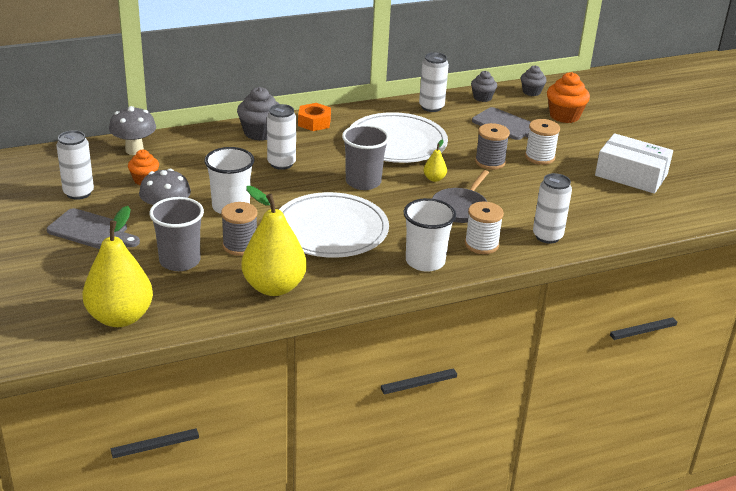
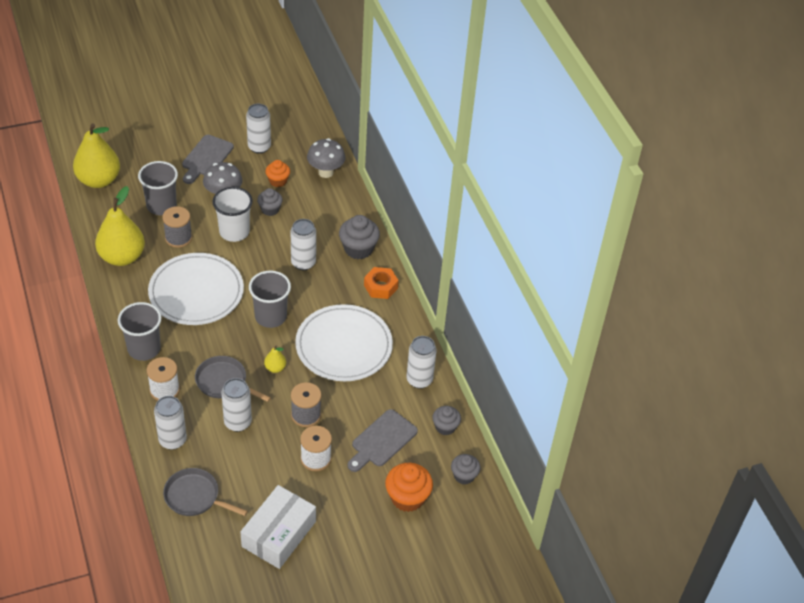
camera: 90 degrees right, 15 degrees up
white cup [403,198,456,272] -> grey cup [118,302,162,361]
none -> grey pan [163,468,248,516]
none -> white can [221,378,252,432]
none -> grey cupcake [257,188,283,216]

